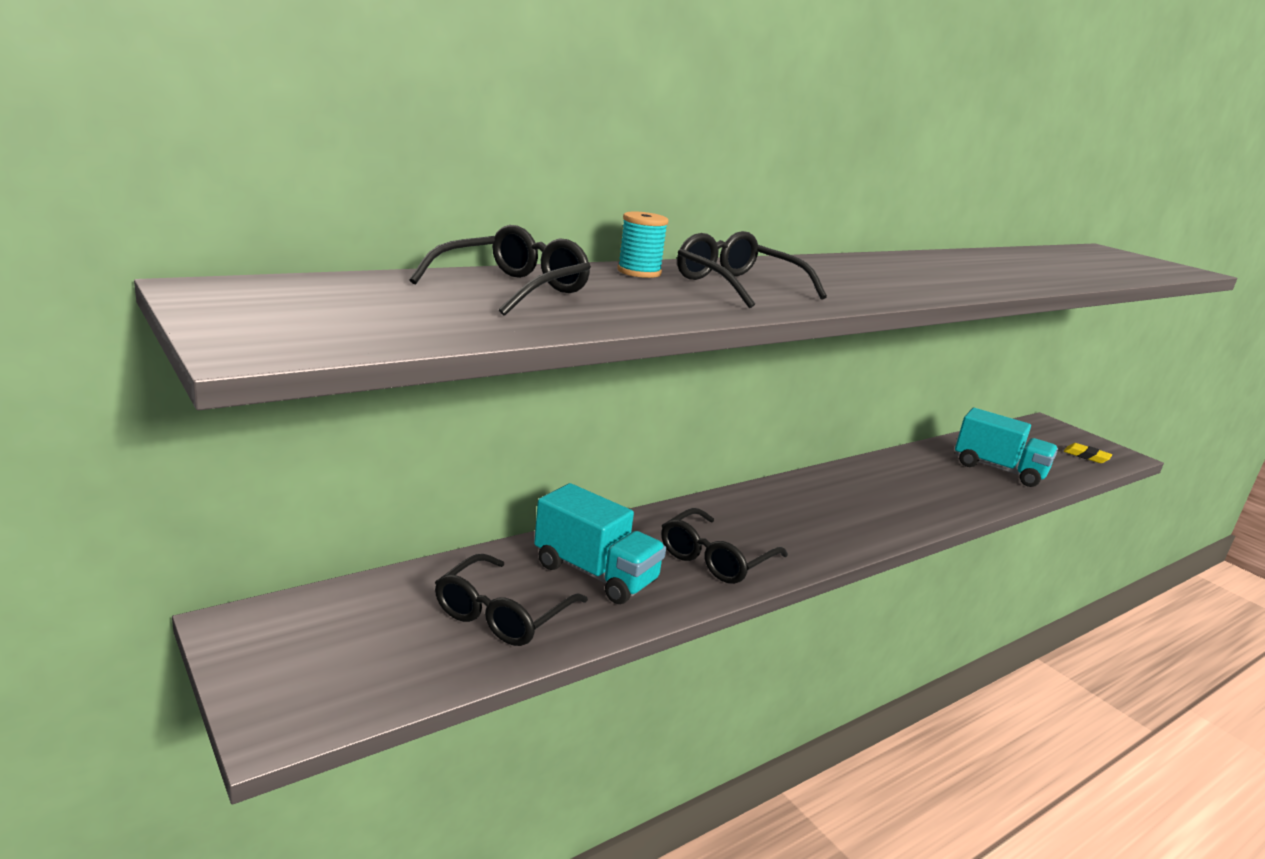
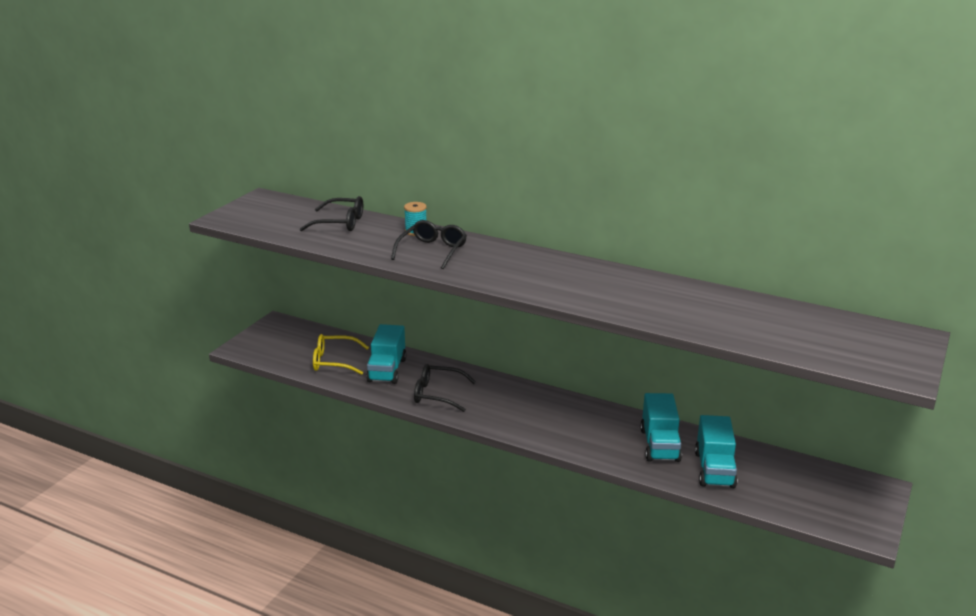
camera: 65 degrees right, 5 degrees up
black glasses [435,554,588,646] -> yellow glasses [313,334,369,375]
yellow eraser [1064,443,1112,463] -> none
none -> turquoise truck [640,393,682,462]

